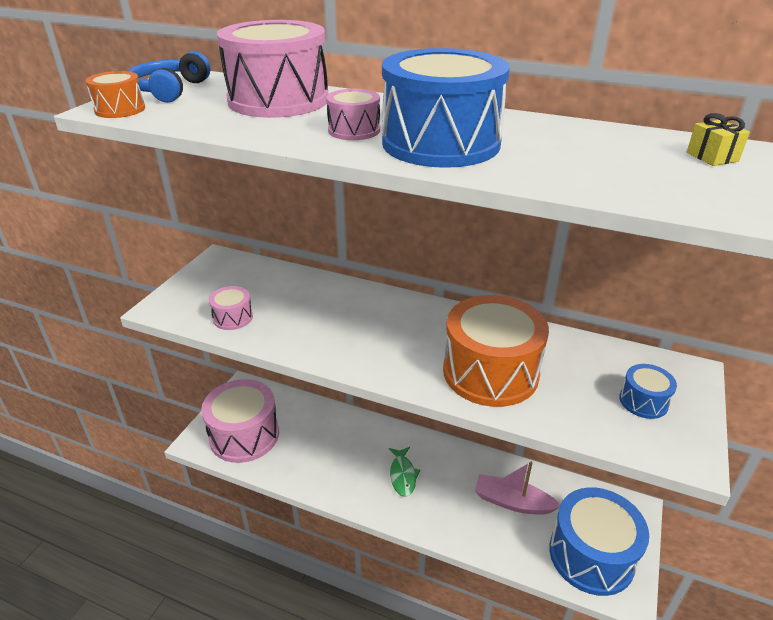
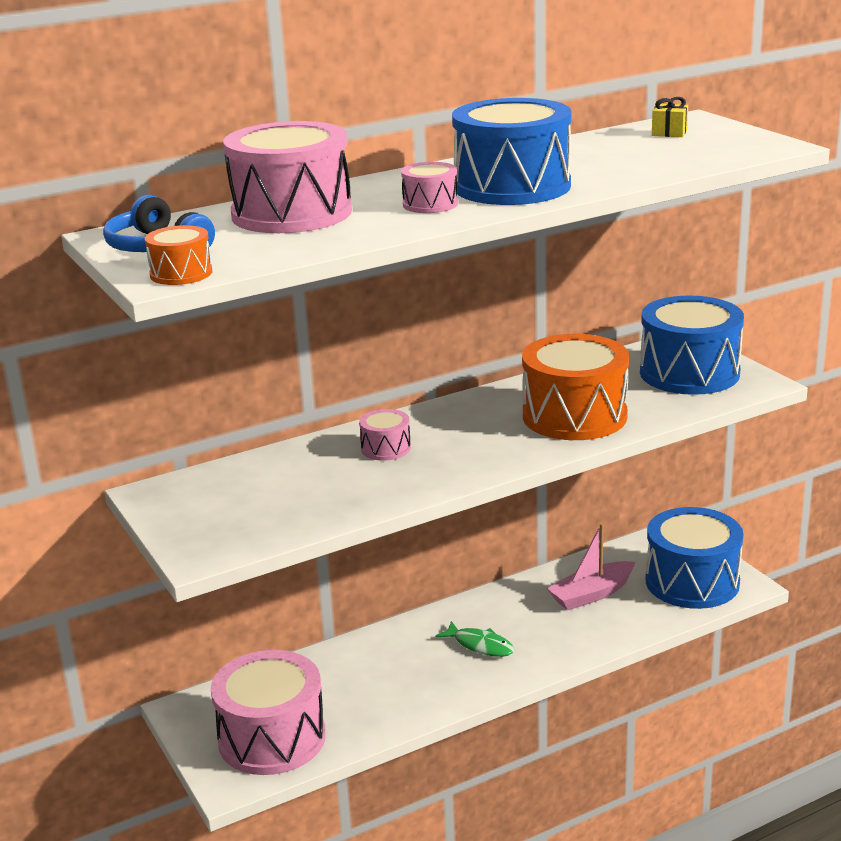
camera: 50 degrees left, 10 degrees down
pink drum [209,286,253,330] -> pink drum moved to [359,409,411,461]
blue drum [619,364,677,419] -> blue drum [640,296,744,395], size x2.16

